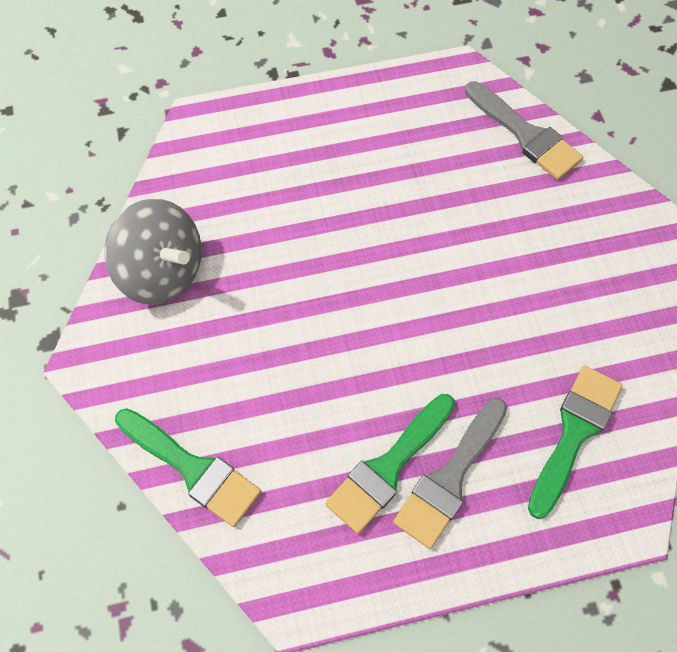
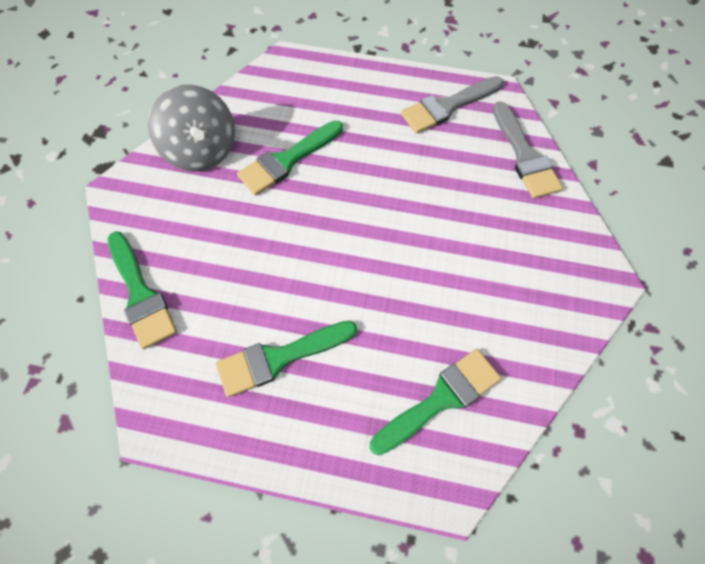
camera: 25 degrees right, 0 degrees up
grey brush [393,398,507,549] -> grey brush moved to [401,76,504,134]
none -> green brush [237,120,343,196]

